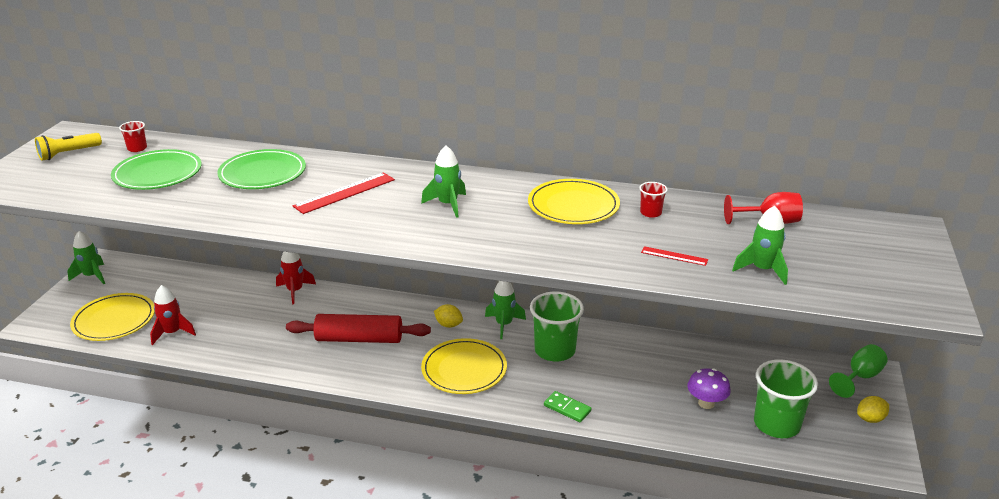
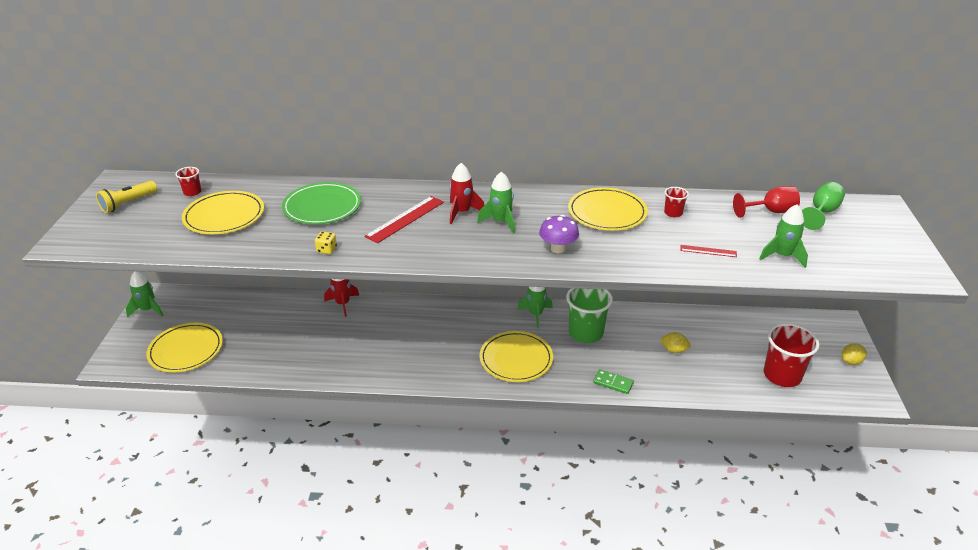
camera: 10 degrees left, 5 degrees up
green plate [111,149,202,190] -> yellow plate [182,191,264,234]
red rocket [150,285,196,345] -> red rocket moved to [449,163,484,224]
red rolling pin [286,314,431,343] -> none
yellow lemon [434,304,463,328] -> yellow lemon moved to [660,332,691,353]
purple mushroom [687,368,731,409] -> purple mushroom moved to [539,215,579,253]
green cup [754,359,818,438] -> red cup [764,323,820,387]
green goblet [829,344,888,398] -> green goblet moved to [802,182,845,230]
none -> yellow dice [315,231,337,254]

